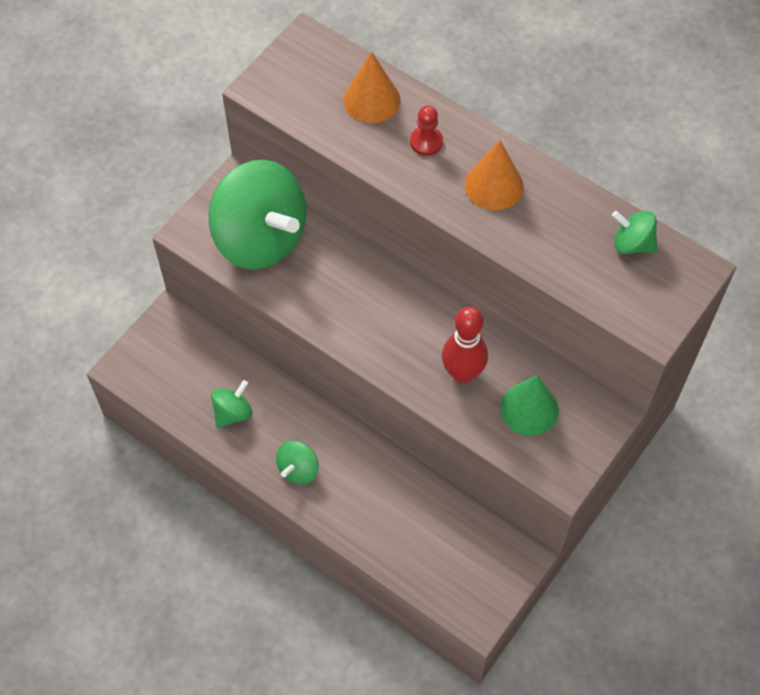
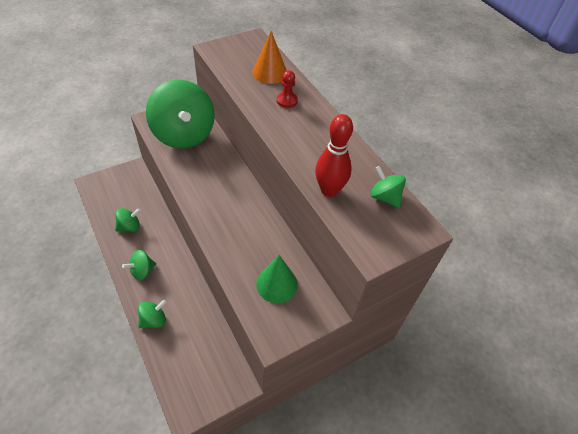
camera: 20 degrees right, 10 degrees down
red bowling pin [442,306,488,383] -> red bowling pin moved to [315,114,353,197]
orange cone [465,140,523,210] -> none
none -> green spinning top [138,300,166,328]

